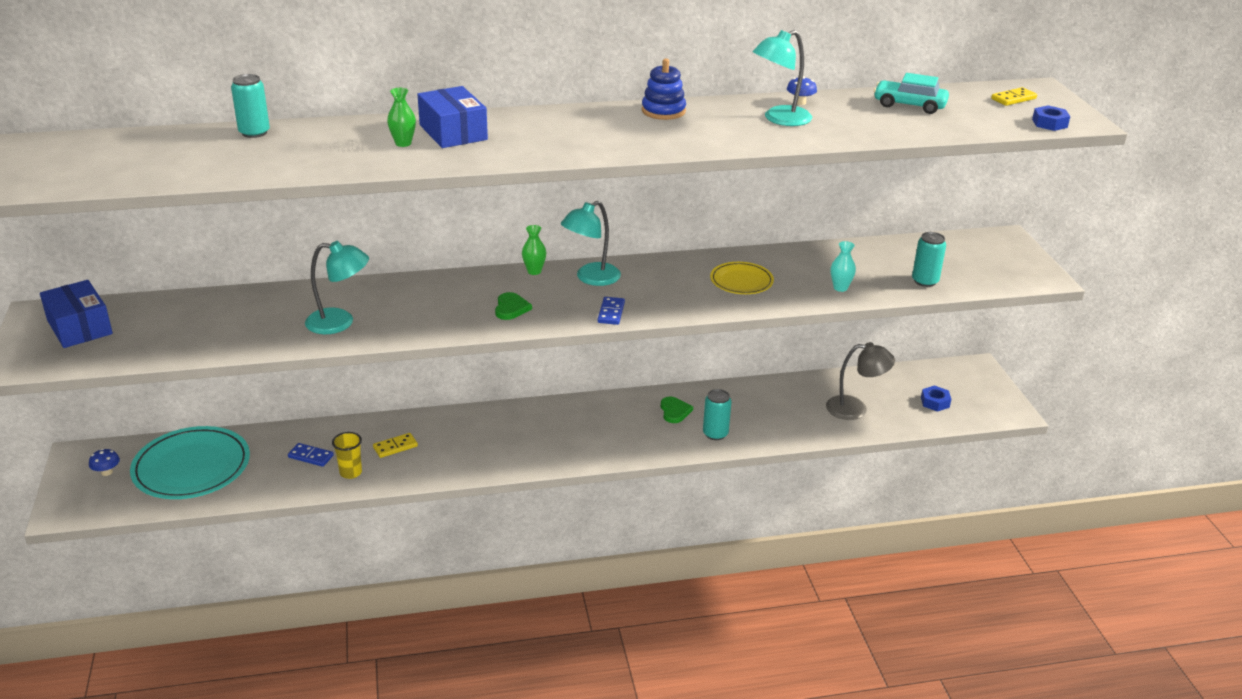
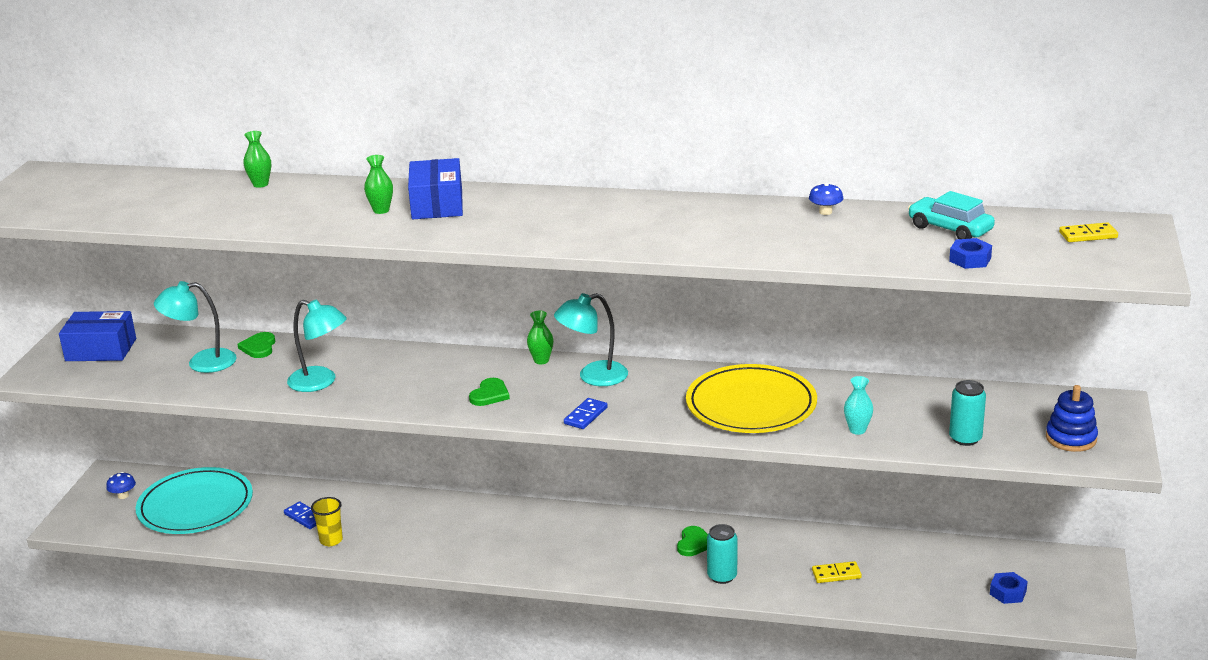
camera: 25 degrees right, 5 degrees down
blue box [40,280,113,348] -> blue box turned 75 degrees counterclockwise [59,311,136,361]
turquoise can [231,74,270,138] -> green vase [243,131,271,188]
yellow domino [373,433,418,458] -> yellow domino moved to [812,561,862,583]
blue stacking toy [642,59,686,120] -> blue stacking toy moved to [1046,385,1098,452]
yellow plate [710,262,774,294] -> yellow plate [686,364,817,433], size x1.80
turquoise lamp [753,30,812,126] -> turquoise lamp moved to [154,281,237,373]
grey lamp [826,342,895,420] -> none
blue nut [1032,105,1070,131] -> blue nut moved to [949,238,992,269]
none -> green heart [237,332,275,358]

